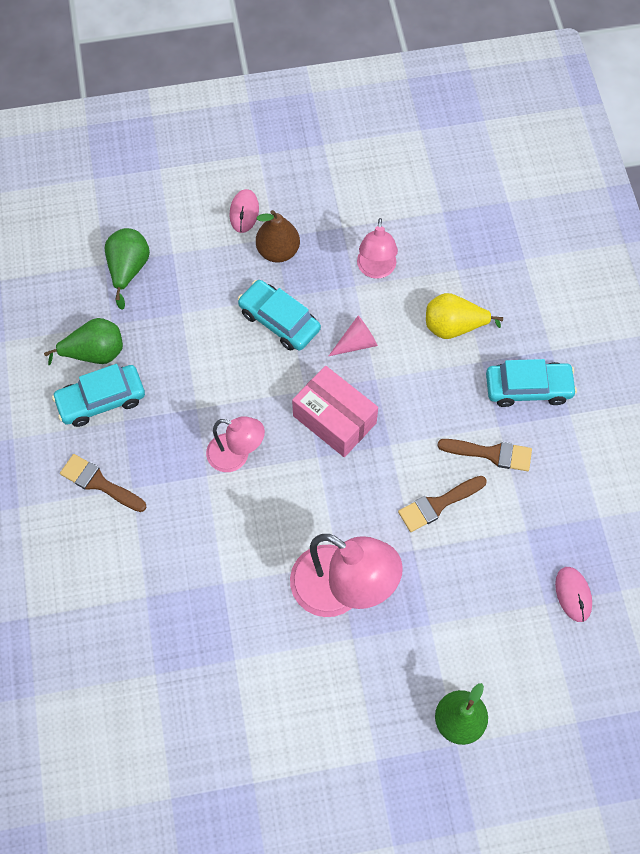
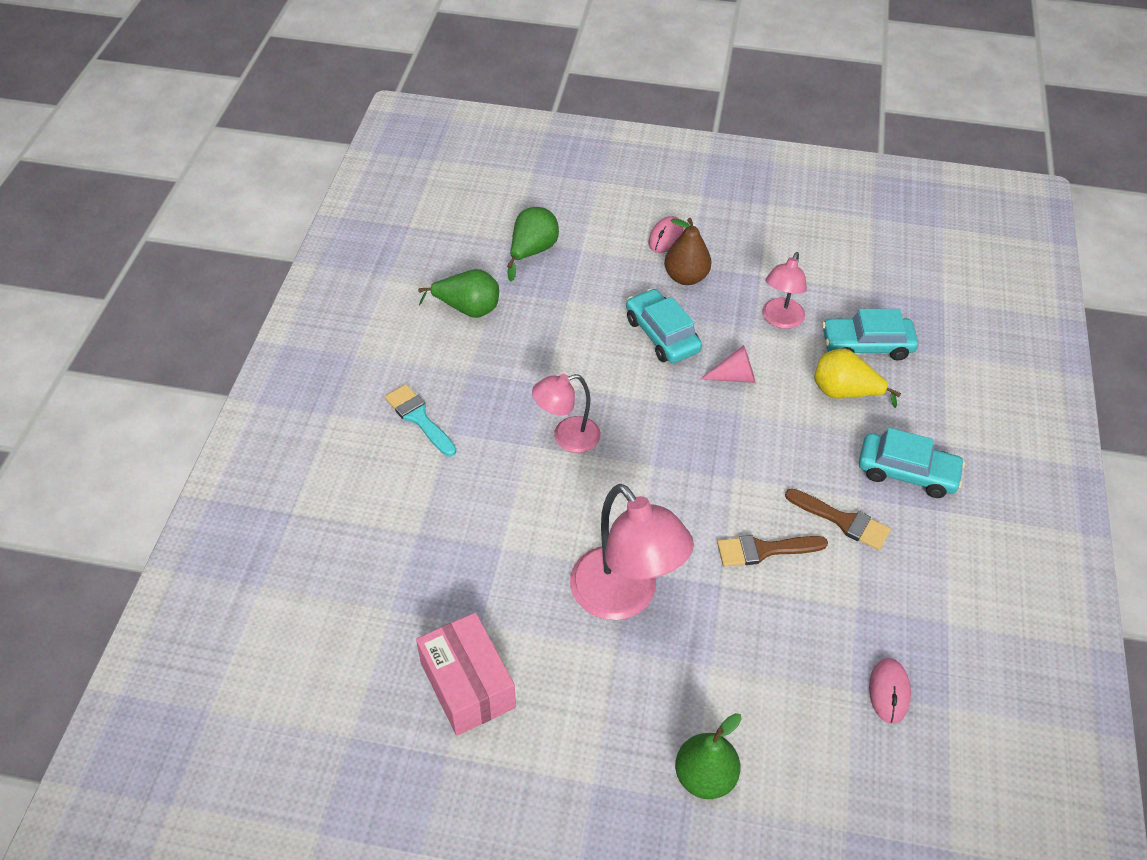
camera: 20 degrees right, 15 degrees down
turquoise car [52,364,145,427] -> turquoise car moved to [822,309,918,361]
brown brush [60,454,146,512] -> turquoise brush [385,384,456,456]
pink lamp [206,416,265,472] -> pink lamp turned 120 degrees clockwise [532,374,601,453]
pink box [292,366,378,457] -> pink box moved to [416,612,516,736]

